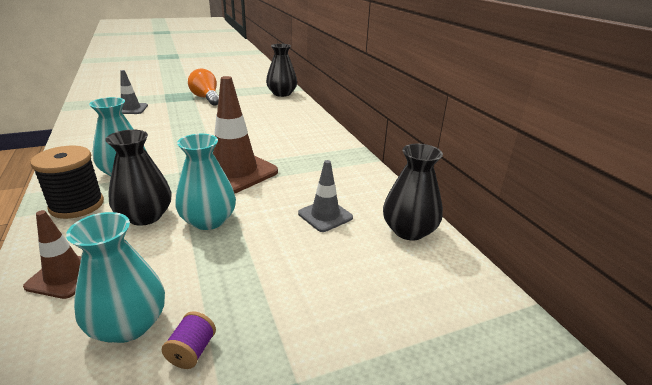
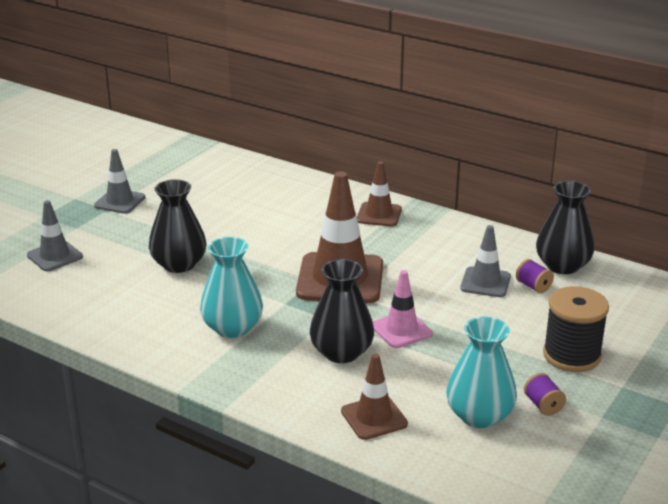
camera: 35 degrees left, 0 degrees up
black spool [30,146,104,219] -> black spool moved to [543,286,609,372]
turquoise vase [175,134,236,230] -> pink traffic cone [373,270,433,348]
orange light bulb [188,69,219,106] -> grey traffic cone [94,149,145,214]
black vase [266,44,297,97] -> black vase moved to [149,179,206,273]
none -> brown traffic cone [357,161,402,227]
none -> purple spool [516,259,554,293]

